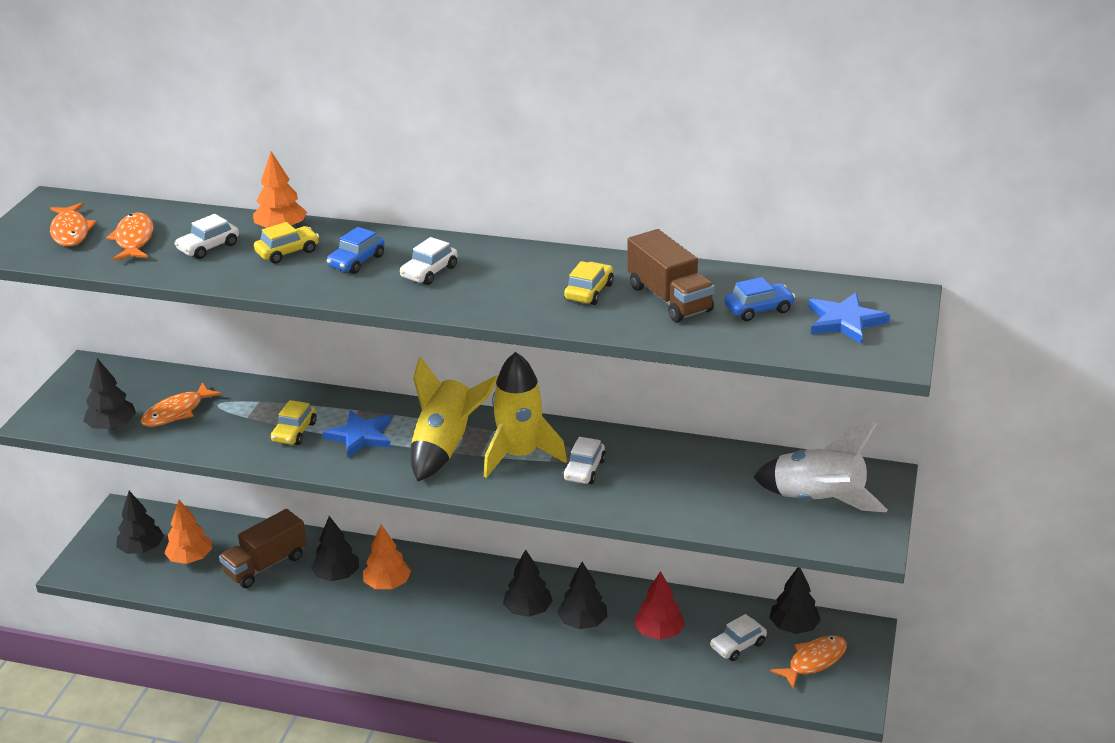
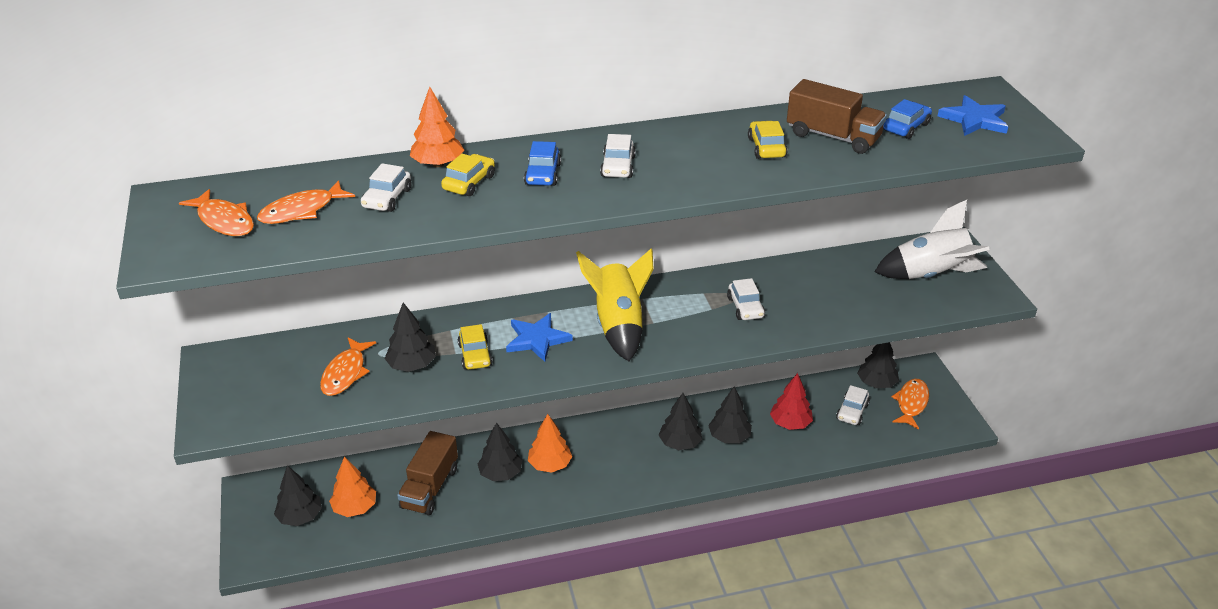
camera: 30 degrees left, 5 degrees up
black tree [83,358,136,430] -> black tree moved to [385,303,436,372]
orange fish [106,213,154,261] -> orange fish turned 90 degrees counterclockwise [257,180,355,224]
yellow rocket [484,352,567,478] -> none

